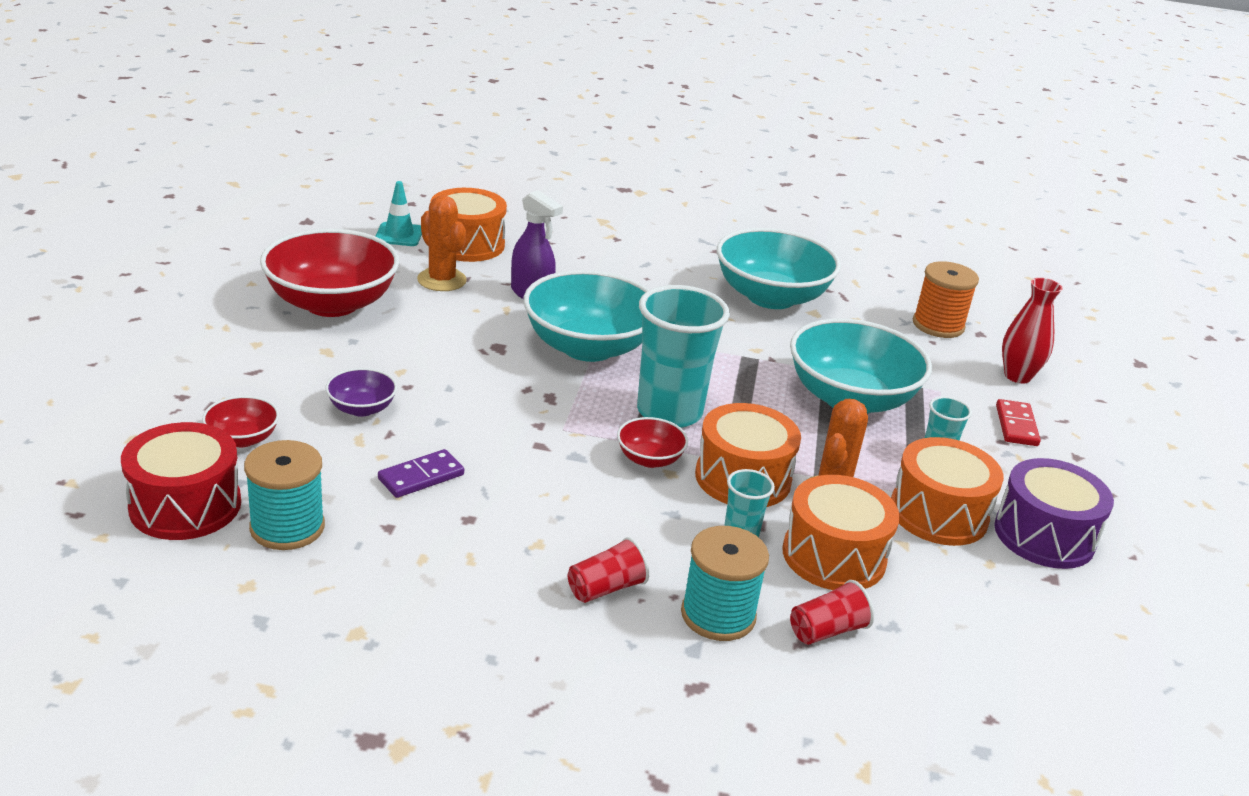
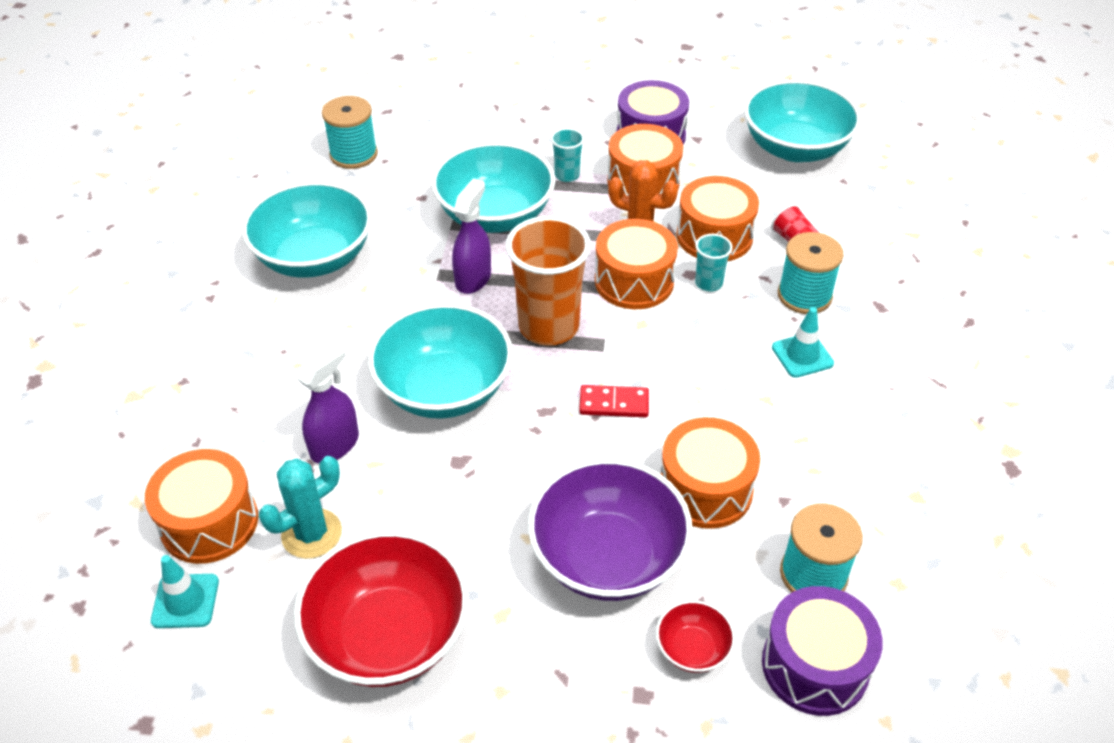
camera: 90 degrees left, 15 degrees up
red drum [121,422,241,540] -> purple drum [762,586,883,716]
purple bowl [325,368,397,417] -> purple bowl [528,459,693,601], size x2.17
purple domino [378,449,464,498] -> orange drum [661,417,760,529]
orange cactus [417,195,467,291] -> turquoise cactus [259,456,342,559]
red cup [568,537,650,603] -> turquoise traffic cone [772,307,834,378]
red bowl [617,417,688,468] -> none
turquoise cup [637,285,730,428] -> orange cup [506,216,591,346]
orange spool [913,261,979,338] -> turquoise spool [322,96,378,169]
red domino [996,399,1041,446] -> red domino moved to [579,385,649,417]
red vase [1002,278,1063,383] -> none
none -> purple spray bottle [452,178,491,294]
none -> turquoise bowl [744,80,861,162]

